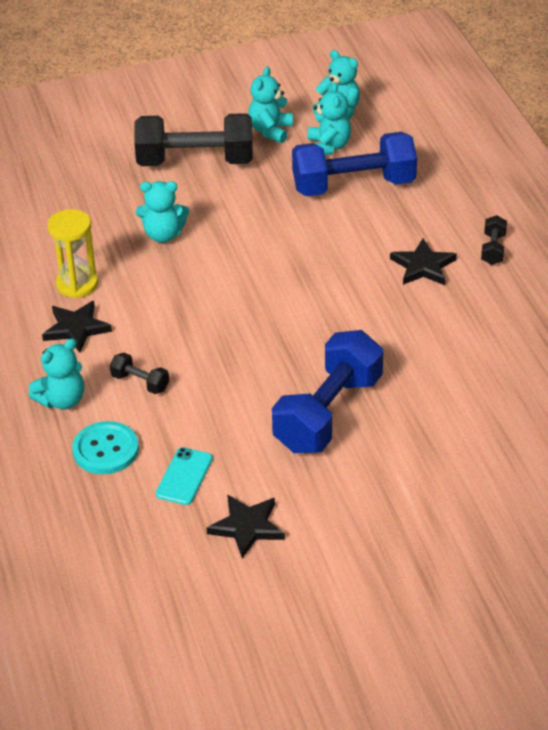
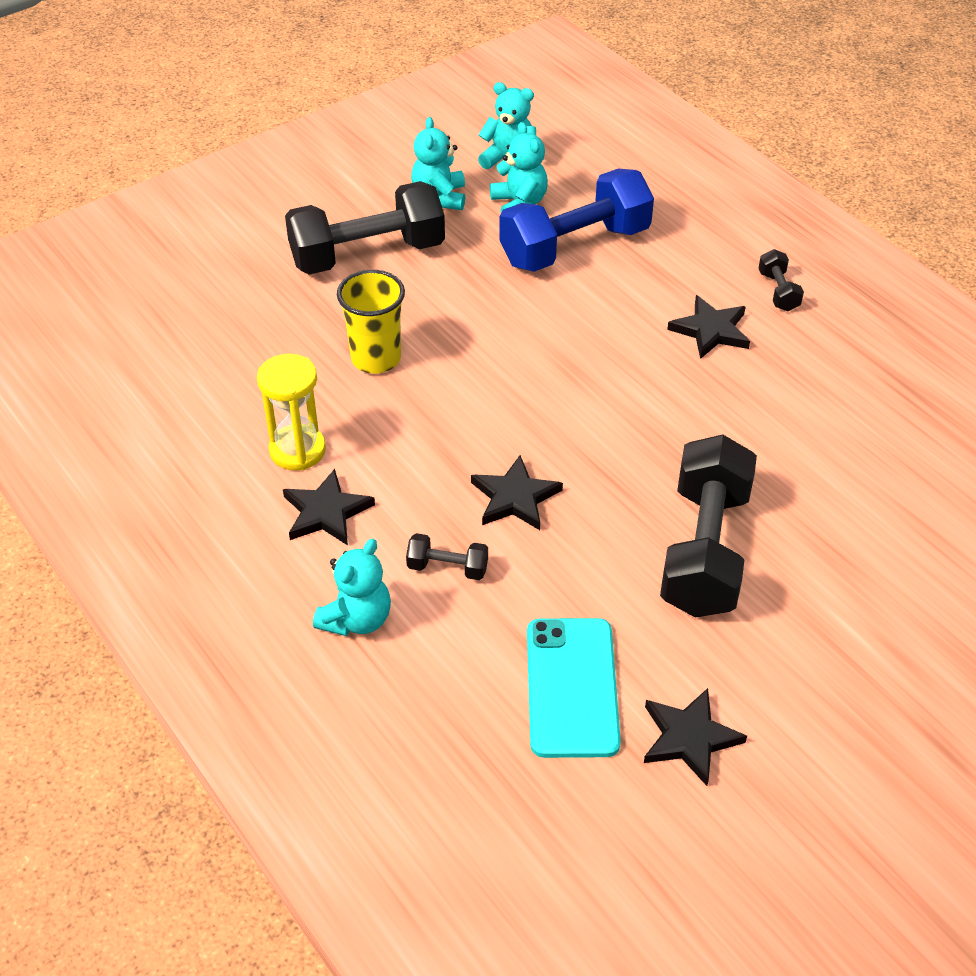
camera: 20 degrees left, 5 degrees up
turquoise button [72,421,139,474] -> none
turquoise teddy bear [136,181,189,243] -> yellow cup [337,270,405,373]
turquoise phone [156,447,213,505] -> turquoise phone [527,618,621,758], size x1.68
blue dumbbell [272,330,383,453] -> black dumbbell [660,434,757,618]
none -> black star [471,455,563,530]

